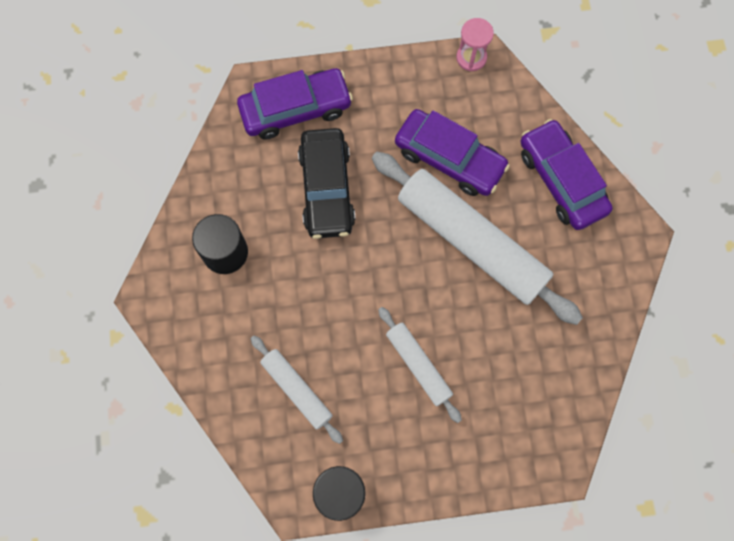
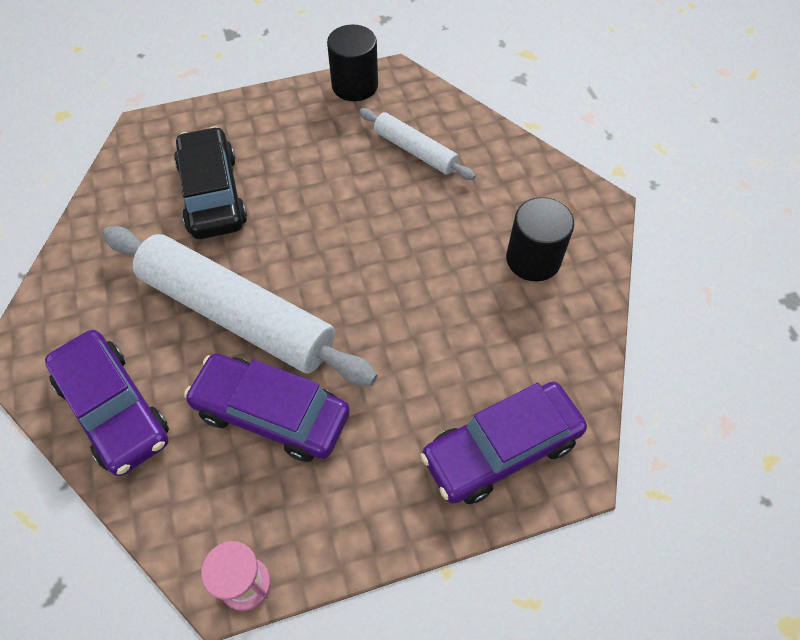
camera: 170 degrees right, 15 degrees down
black car [298,128,356,239] -> black car moved to [174,126,247,239]
white rolling pin [378,307,462,423] -> none

